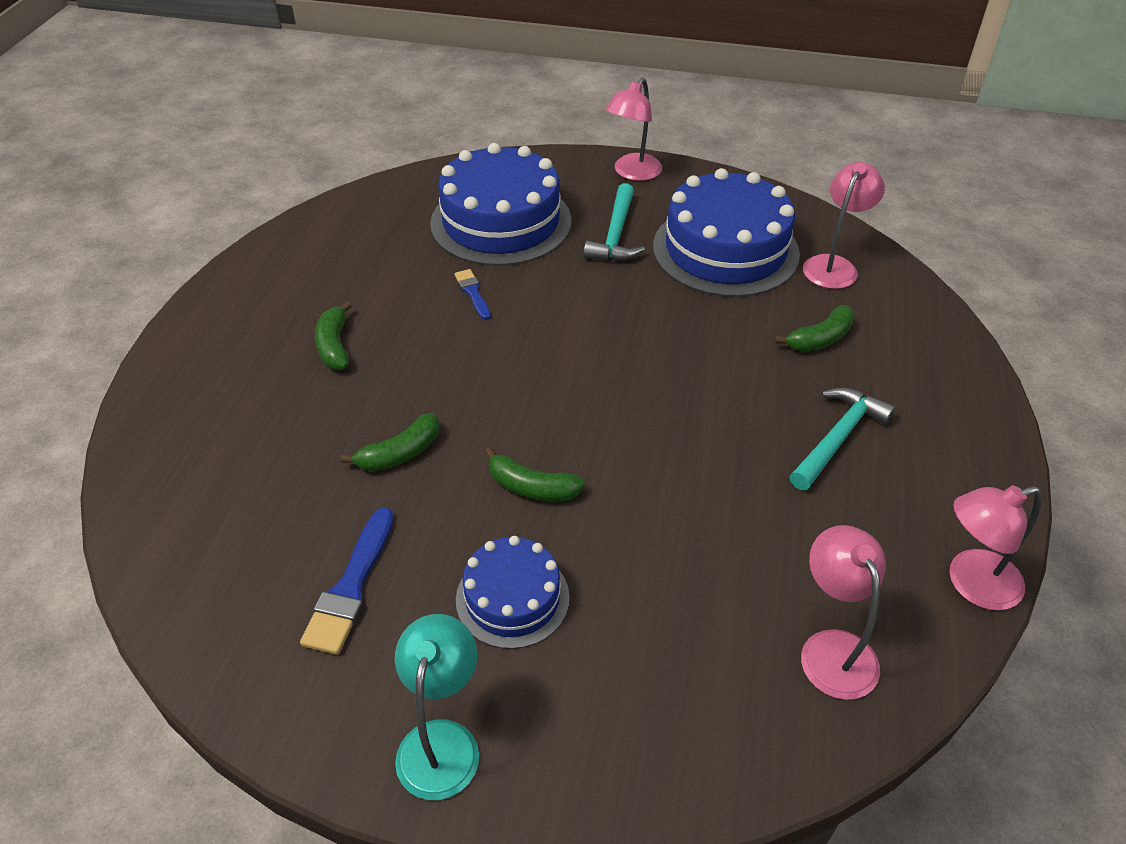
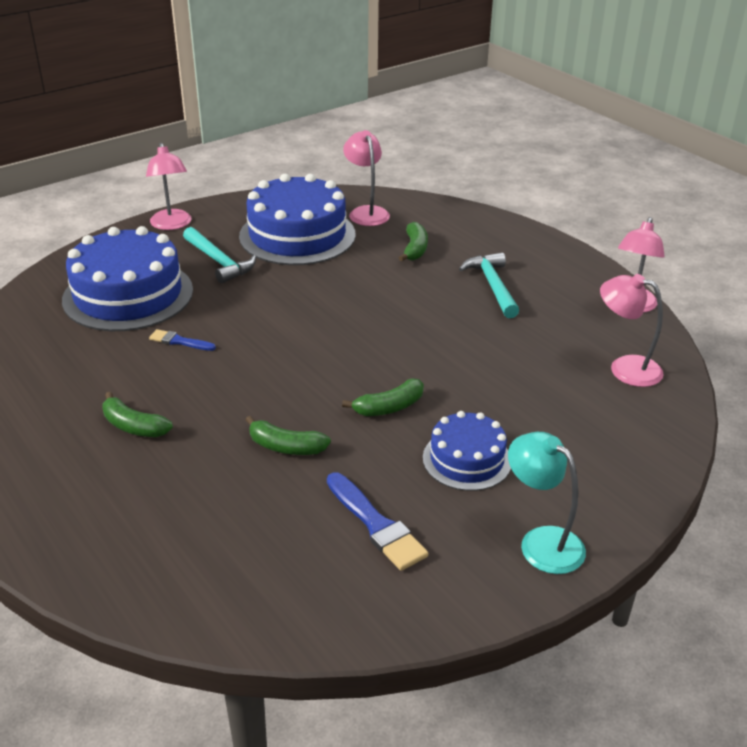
camera: 50 degrees left, 10 degrees down
green banana [341,413,439,472] -> green banana turned 105 degrees clockwise [246,416,331,455]

